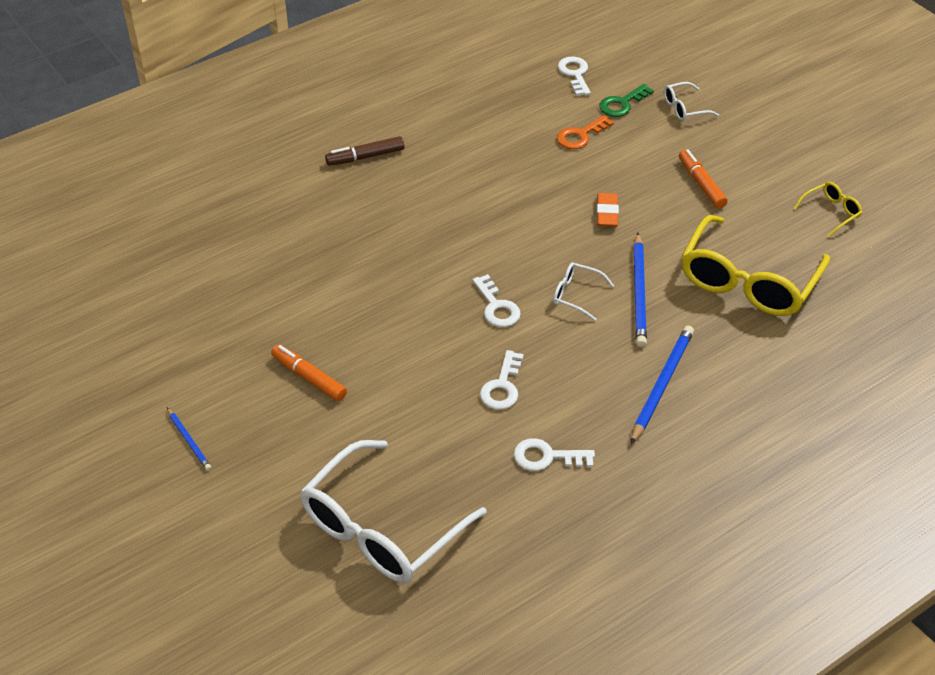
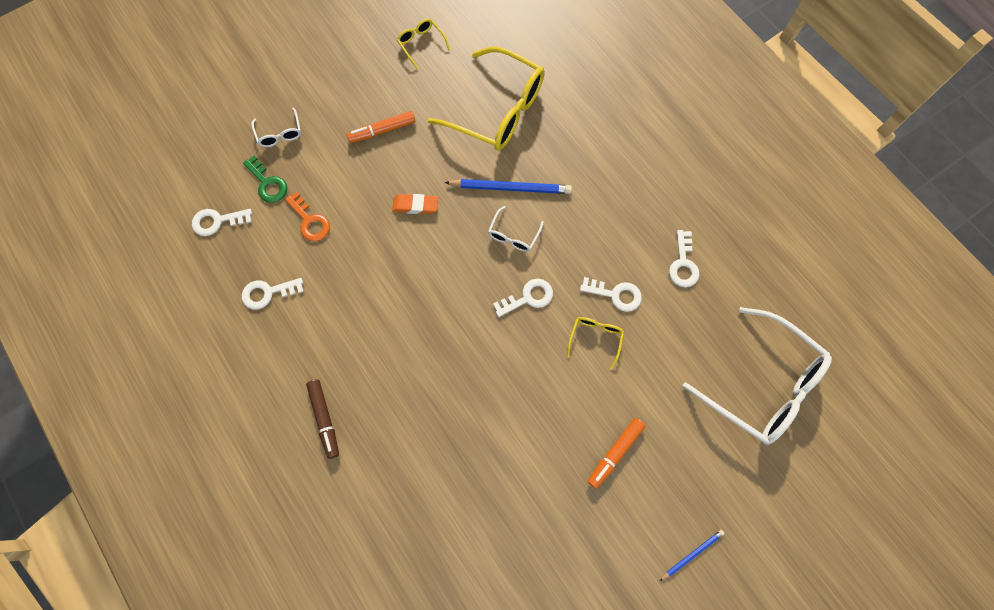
camera: 90 degrees left, 25 degrees up
blue pencil [631,326,694,444] -> none
none -> white key [242,278,304,309]
none -> yellow glasses [567,317,624,370]

